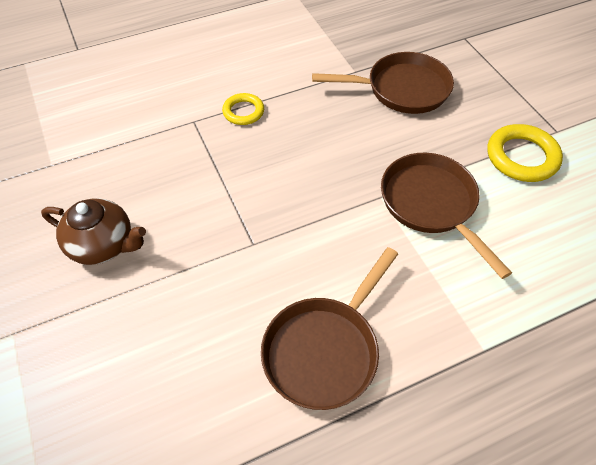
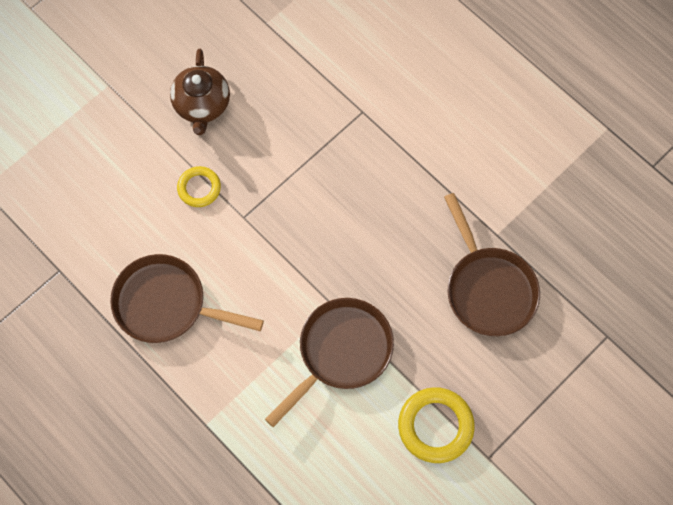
camera: 70 degrees right, 15 degrees up
yellow ring [222,93,264,125] -> yellow ring moved to [177,166,221,207]

